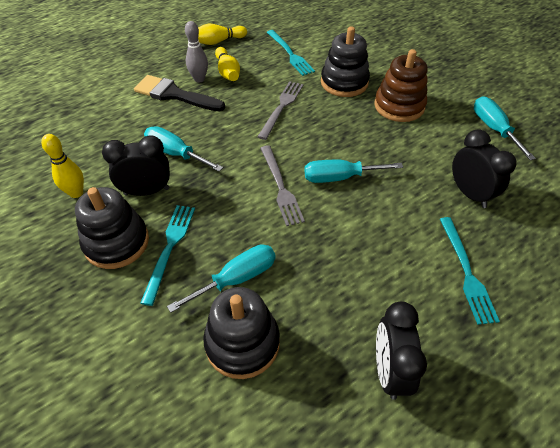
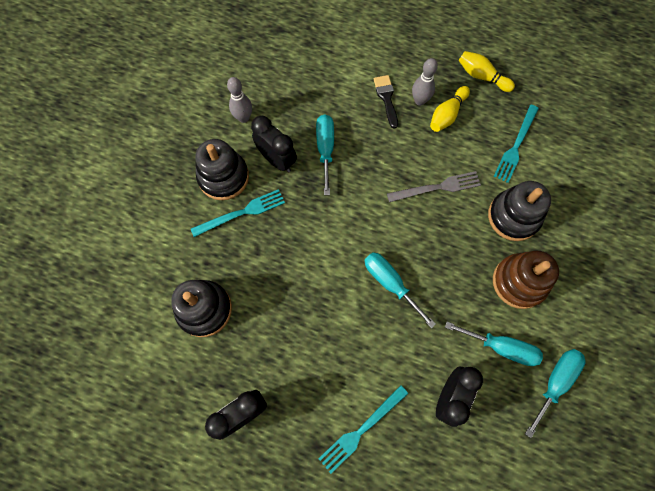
camera: 55 degrees right, 20 degrees up
yellow bowling pin [41,134,84,198] -> grey bowling pin [227,77,252,123]
black brush [134,75,225,111] -> black brush [374,75,398,128], size x0.63
turquoise screwdriver [167,244,276,313] -> turquoise screwdriver moved to [445,322,543,366]
grey fork [260,145,305,226] -> none

